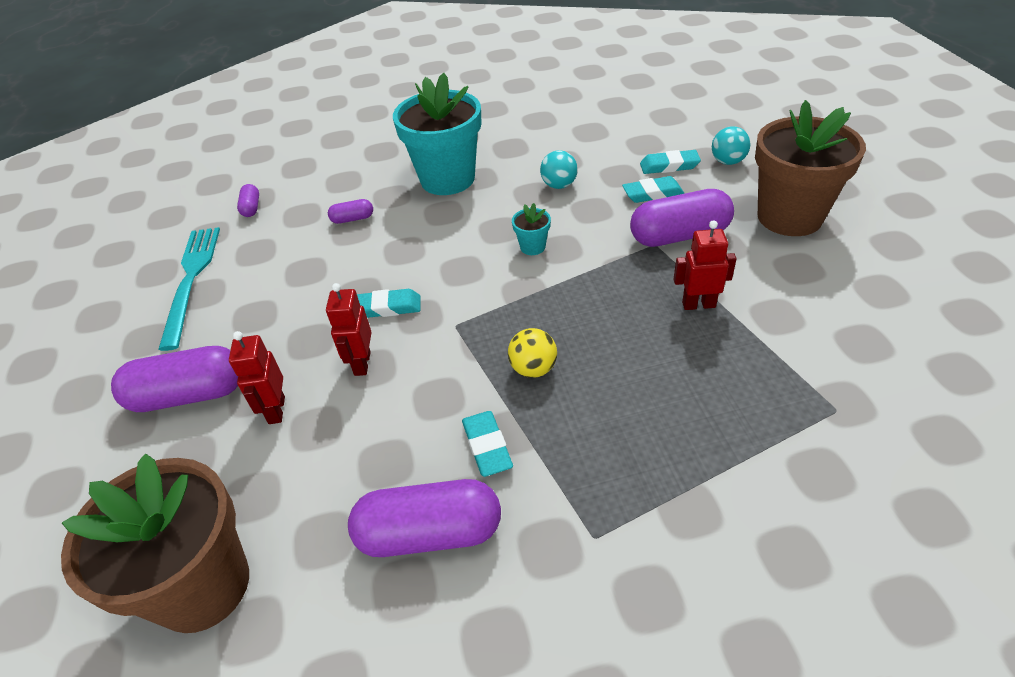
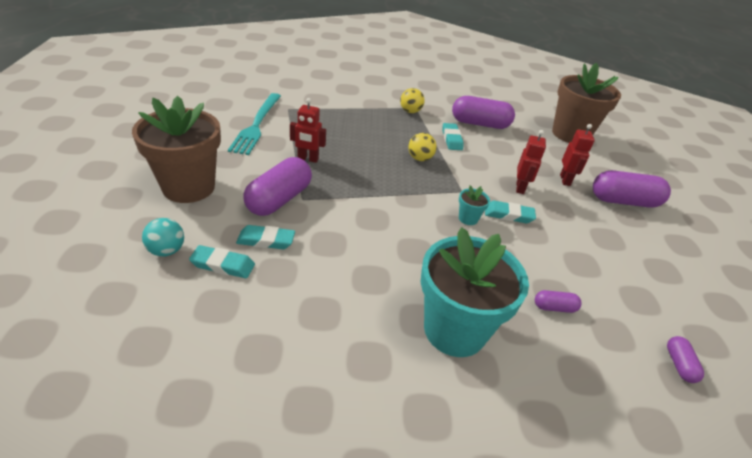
camera: 175 degrees left, 5 degrees down
turquoise fork [158,227,220,351] -> turquoise fork moved to [228,93,281,155]
turquoise flower pot [512,203,551,255] -> turquoise flower pot moved to [459,185,490,225]
turquoise ball [540,150,578,189] -> none
purple capsule [630,189,734,247] -> purple capsule turned 60 degrees counterclockwise [243,157,312,216]
none -> yellow ball [400,88,425,113]

